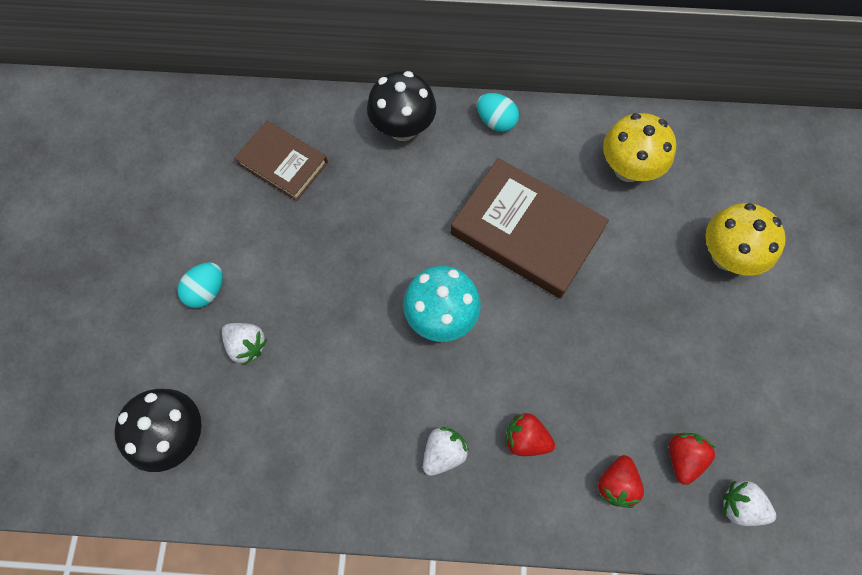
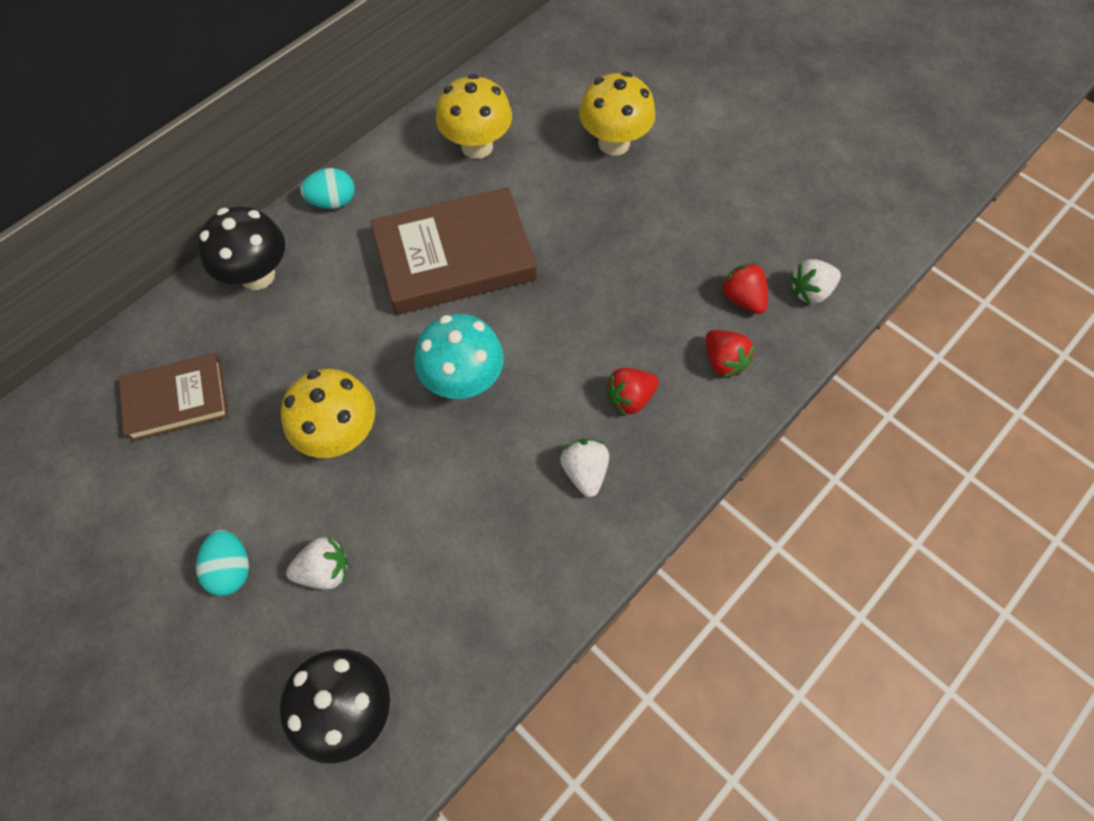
camera: 50 degrees left, 5 degrees down
none -> yellow mushroom [281,369,375,458]

